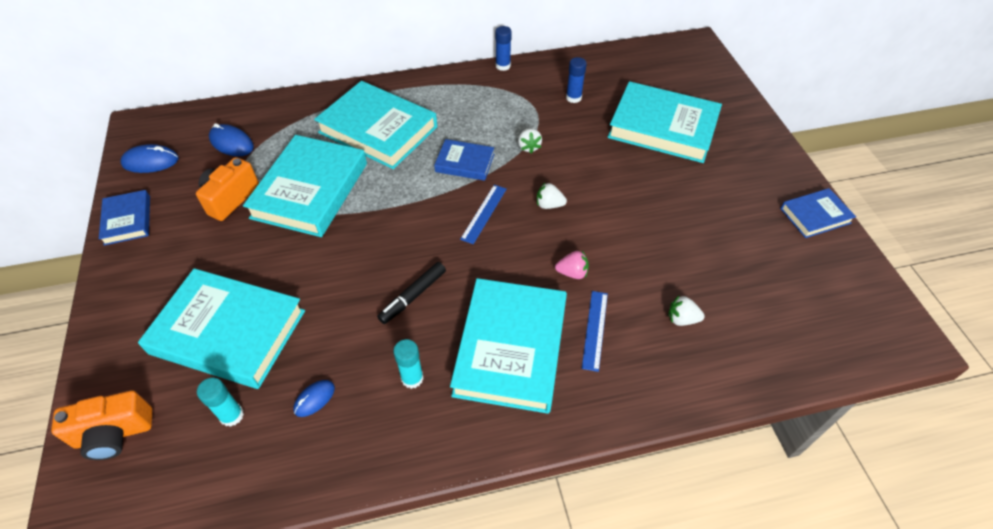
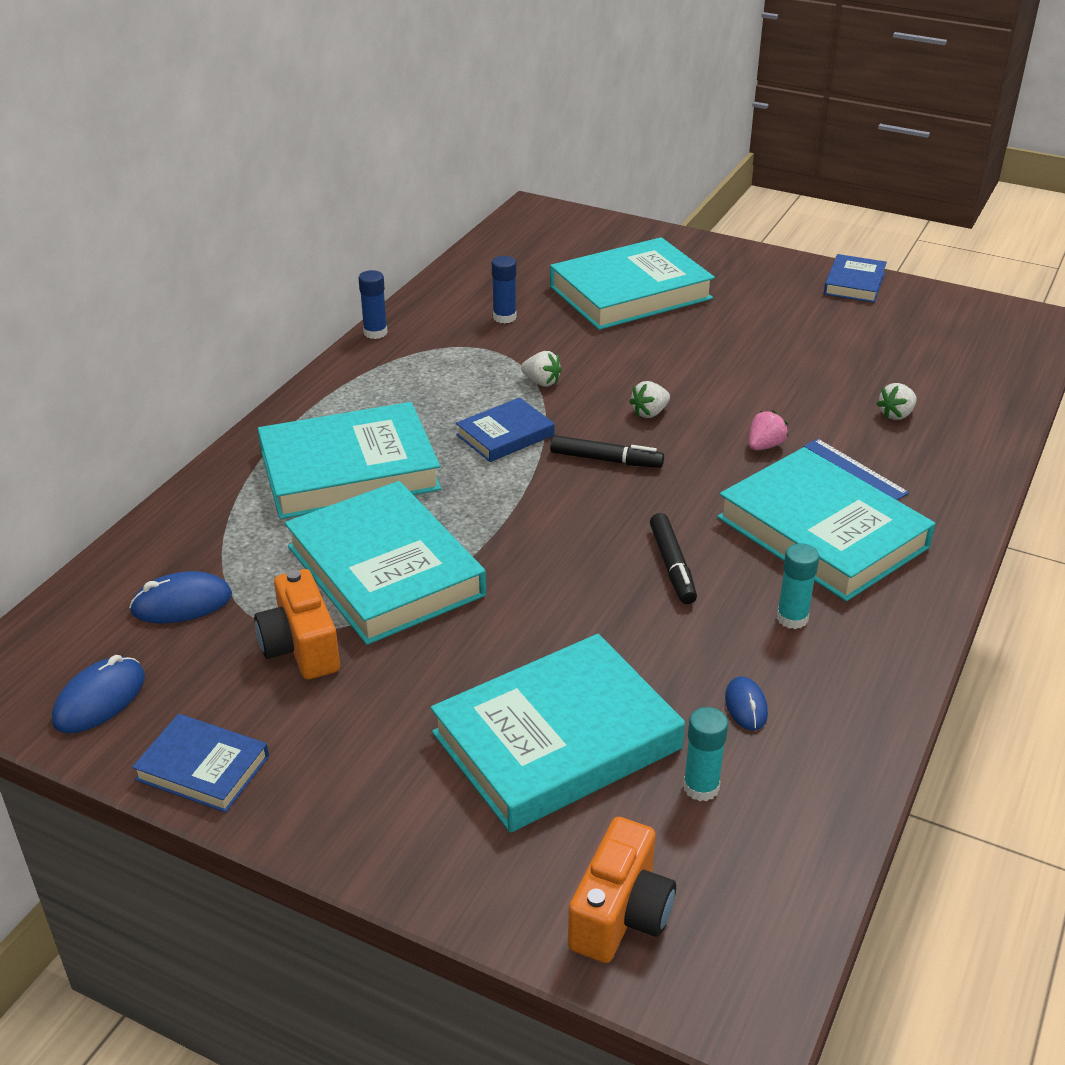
camera: 50 degrees left, 15 degrees down
blue ruler [460,185,507,244] -> black marker [550,435,664,468]

